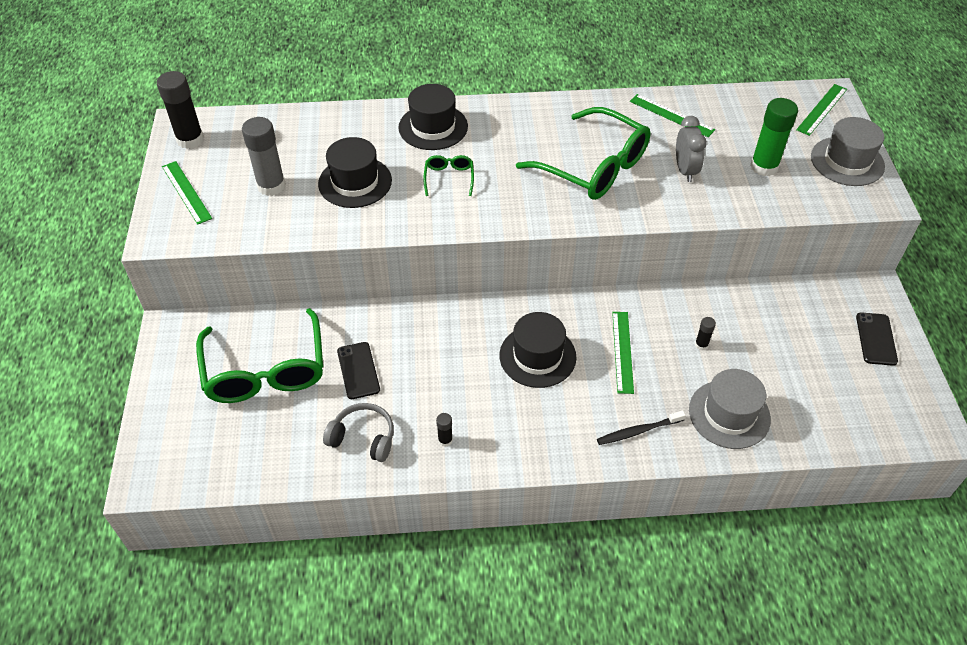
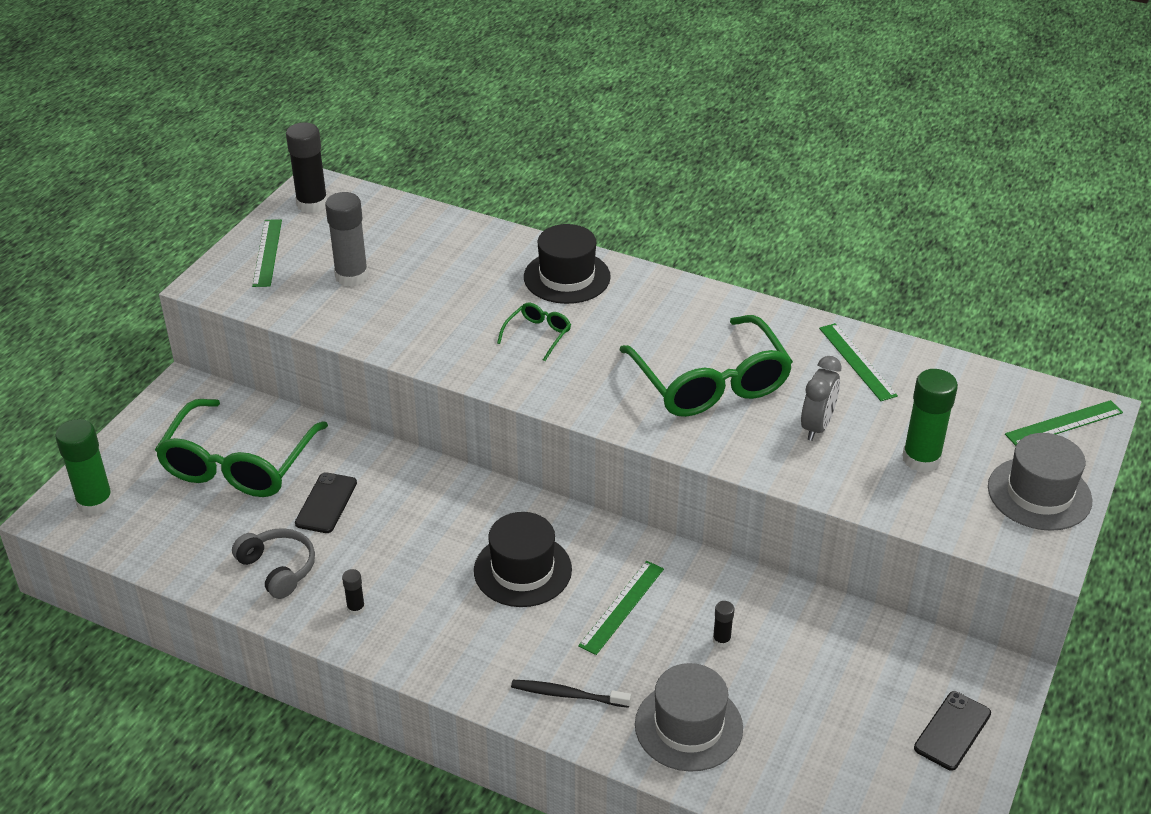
camera: 30 degrees right, 10 degrees down
black hat [318,137,392,208] -> none
none -> green glue stick [55,419,114,515]

